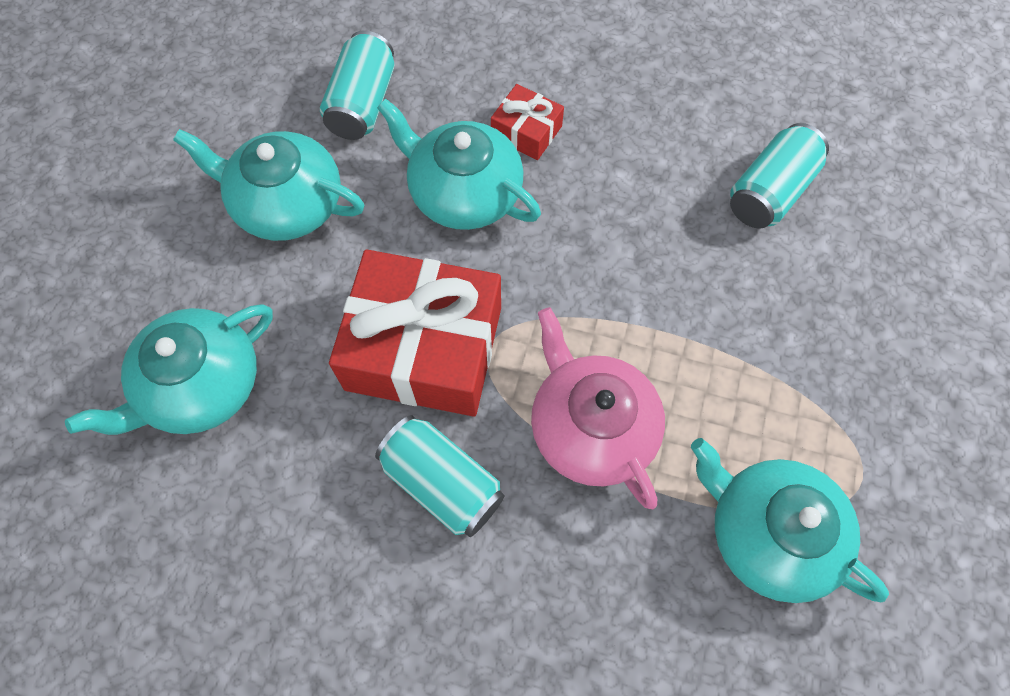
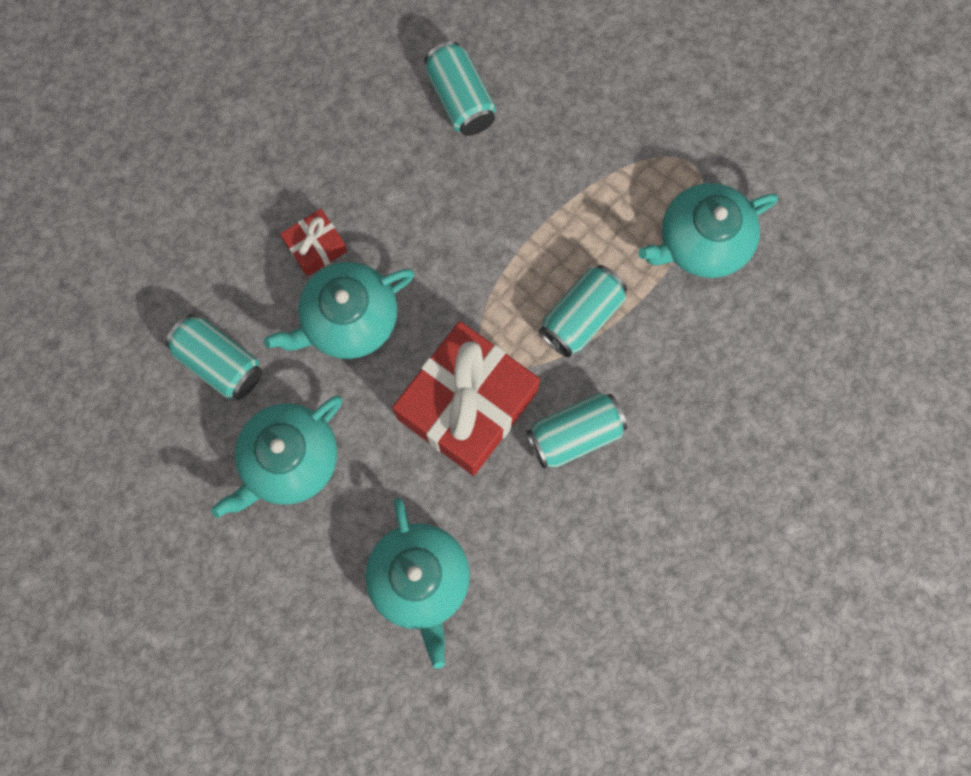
camera: 65 degrees left, 10 degrees up
pink teapot [531,307,665,509] -> turquoise can [539,265,627,358]

